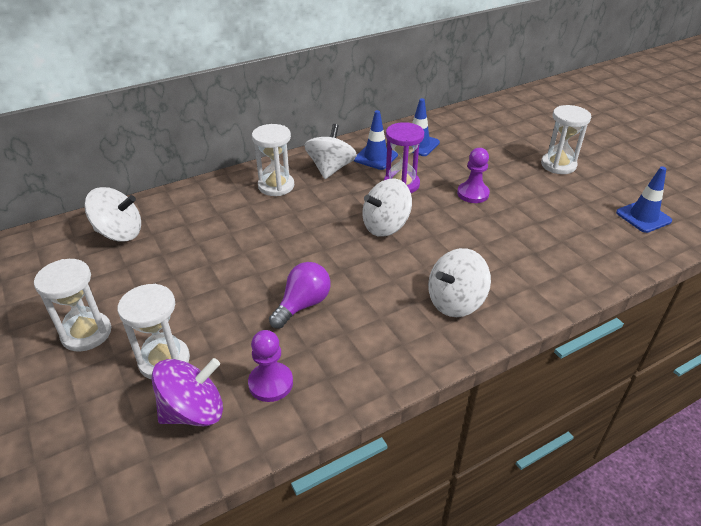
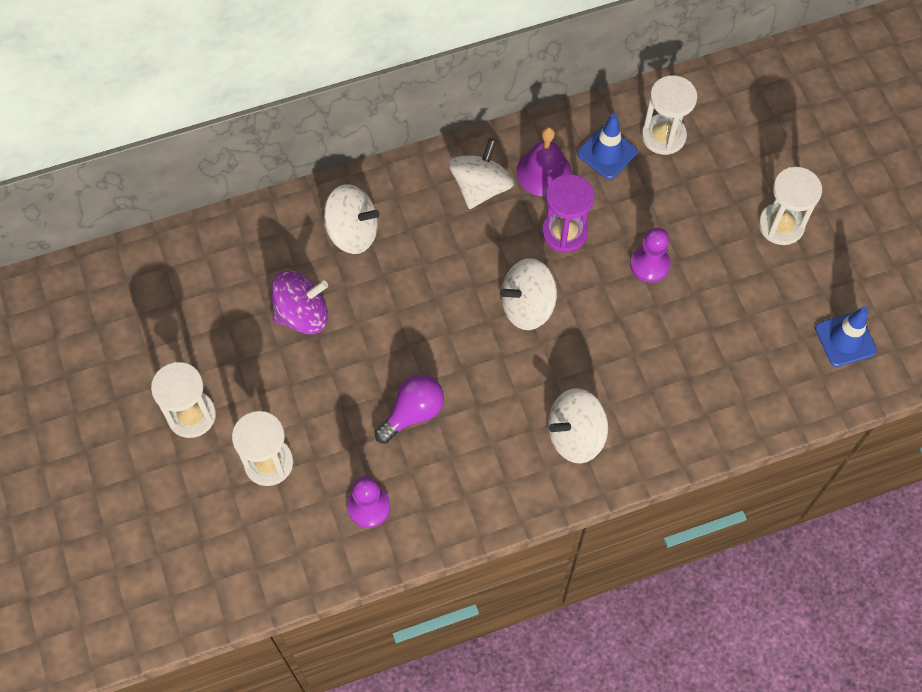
camera: 10 degrees right, 25 degrees up
white spinning top [84,187,141,242] -> white spinning top moved to [324,184,379,254]
purple spinning top [152,358,223,426] -> purple spinning top moved to [271,270,328,334]
white hourglass [252,124,294,196] -> white hourglass moved to [642,75,697,155]
blue traffic cone [354,110,398,170] -> purple bell [516,127,572,197]

